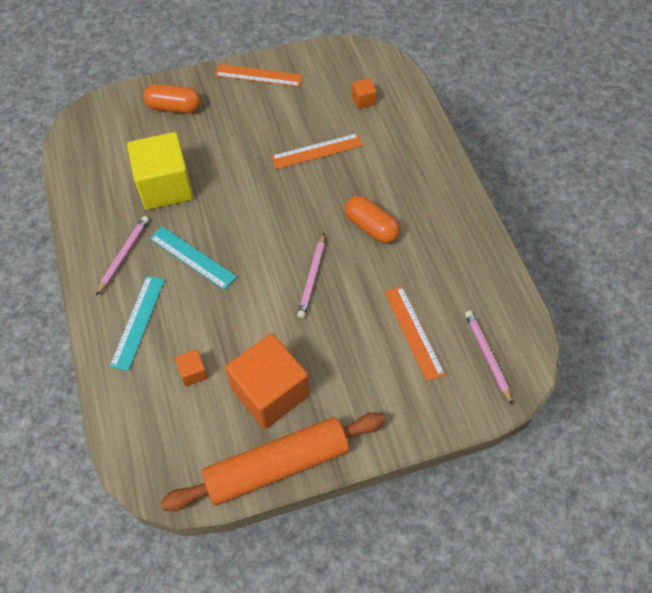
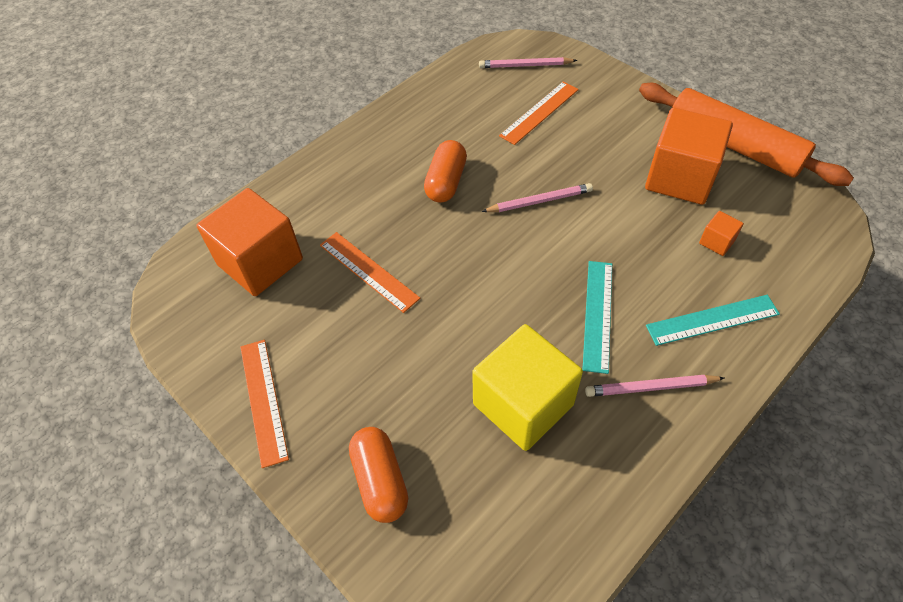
camera: 115 degrees left, 5 degrees down
orange cube [351,78,377,109] -> orange cube [197,188,303,296], size x2.36
pink pencil [465,310,513,405] -> pink pencil turned 45 degrees clockwise [479,57,577,68]

